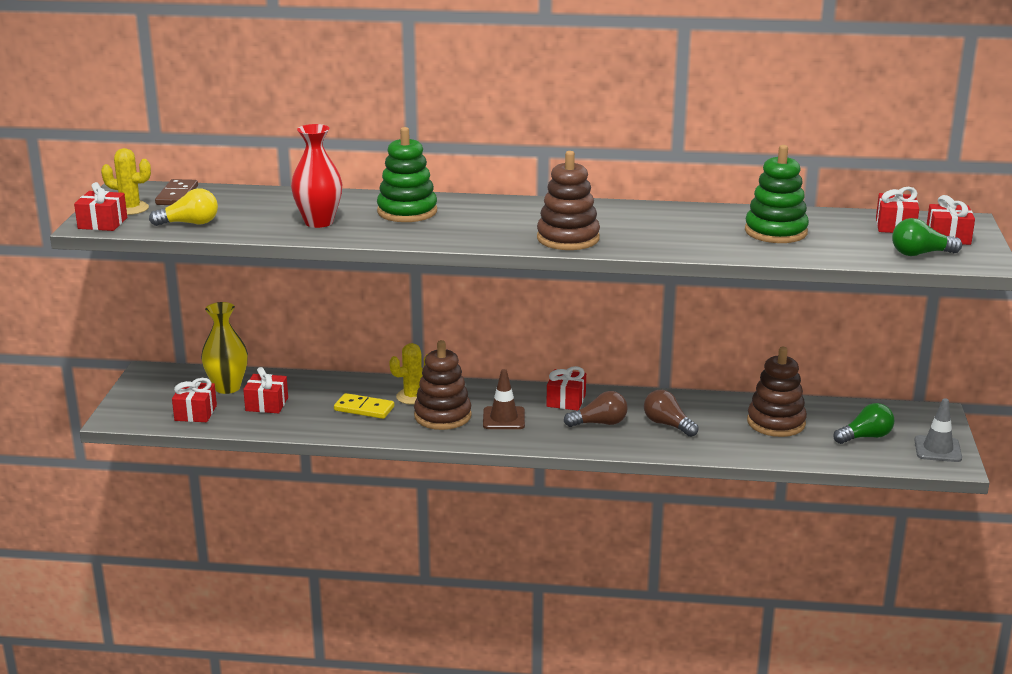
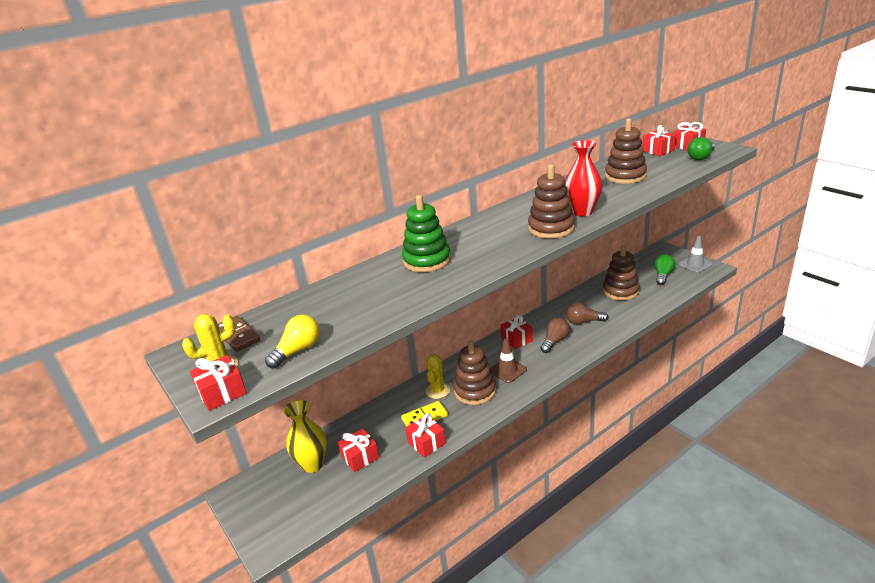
camera: 40 degrees left, 5 degrees up
red gift [172,378,217,422] -> red gift moved to [405,414,446,458]
red vase [291,124,342,228] -> red vase moved to [564,140,602,216]
green stacking toy [745,145,809,243] -> brown stacking toy [605,118,647,184]

